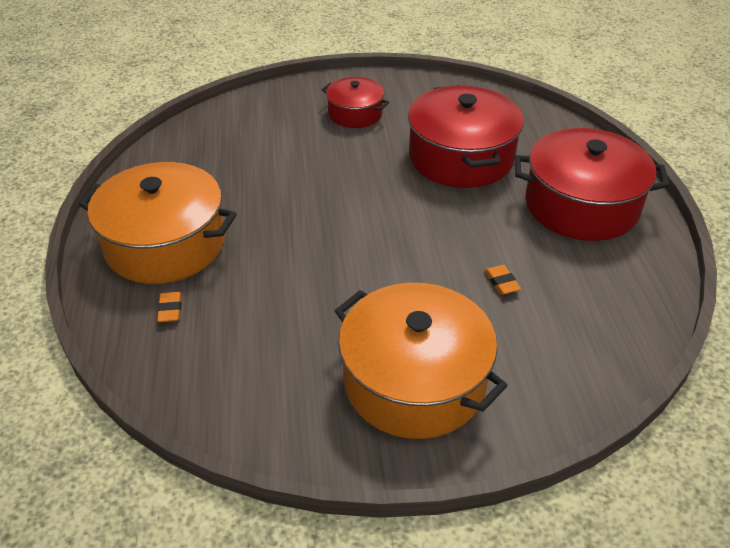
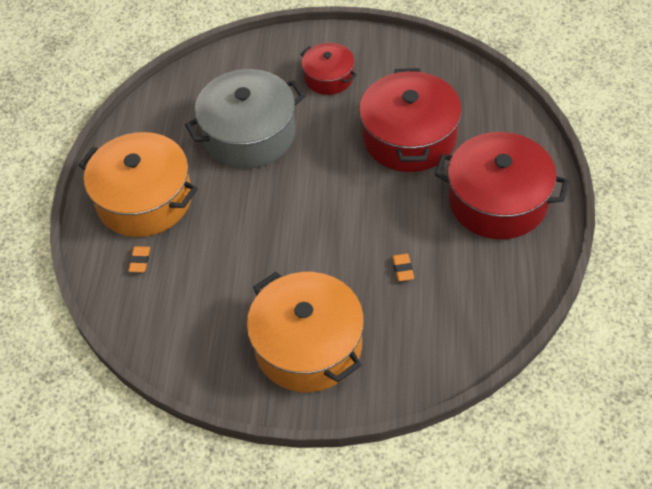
camera: 15 degrees right, 10 degrees up
none -> grey pot [185,69,305,168]

